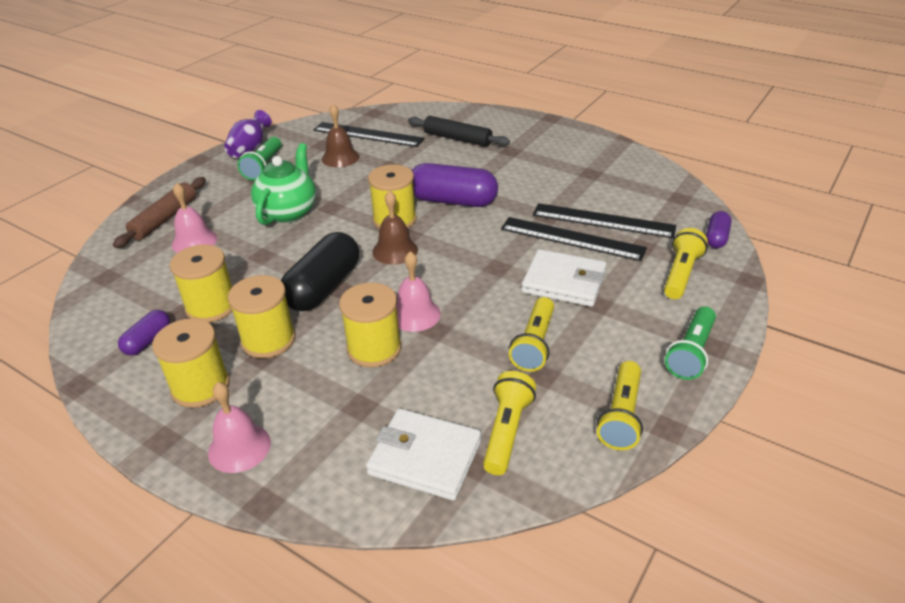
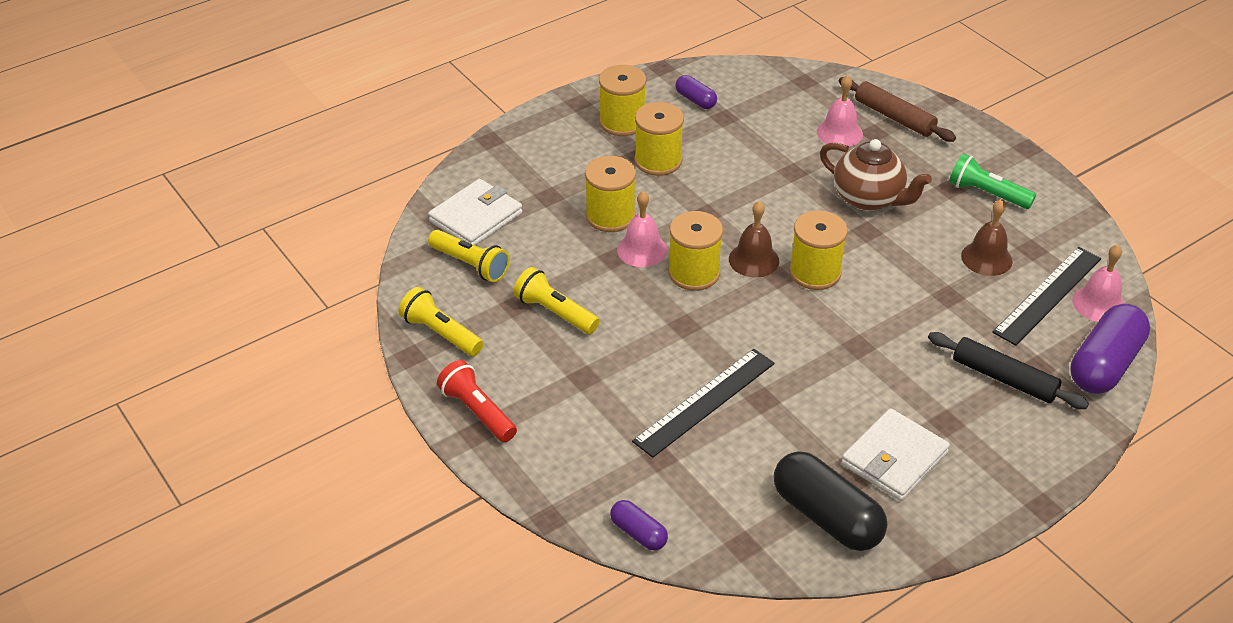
camera: 110 degrees right, 5 degrees up
yellow spool [170,244,233,323] -> yellow spool moved to [668,211,723,291]
pink bell [208,382,271,473] -> pink bell moved to [1072,245,1125,322]
purple vase [224,110,272,158] -> none
green teapot [251,143,316,225] -> brown teapot [820,139,932,211]
black capsule [281,232,359,311] -> black capsule moved to [774,451,887,551]
black rolling pin [408,116,510,147] -> black rolling pin turned 75 degrees clockwise [928,332,1089,409]
purple capsule [412,163,498,207] -> purple capsule moved to [1070,304,1150,394]
white wallet [521,249,607,307] -> white wallet moved to [841,408,950,501]
black ruler [533,203,676,239] -> none
yellow flashlight [664,228,708,299] -> none
green flashlight [665,307,716,380] -> red flashlight [437,360,517,442]

